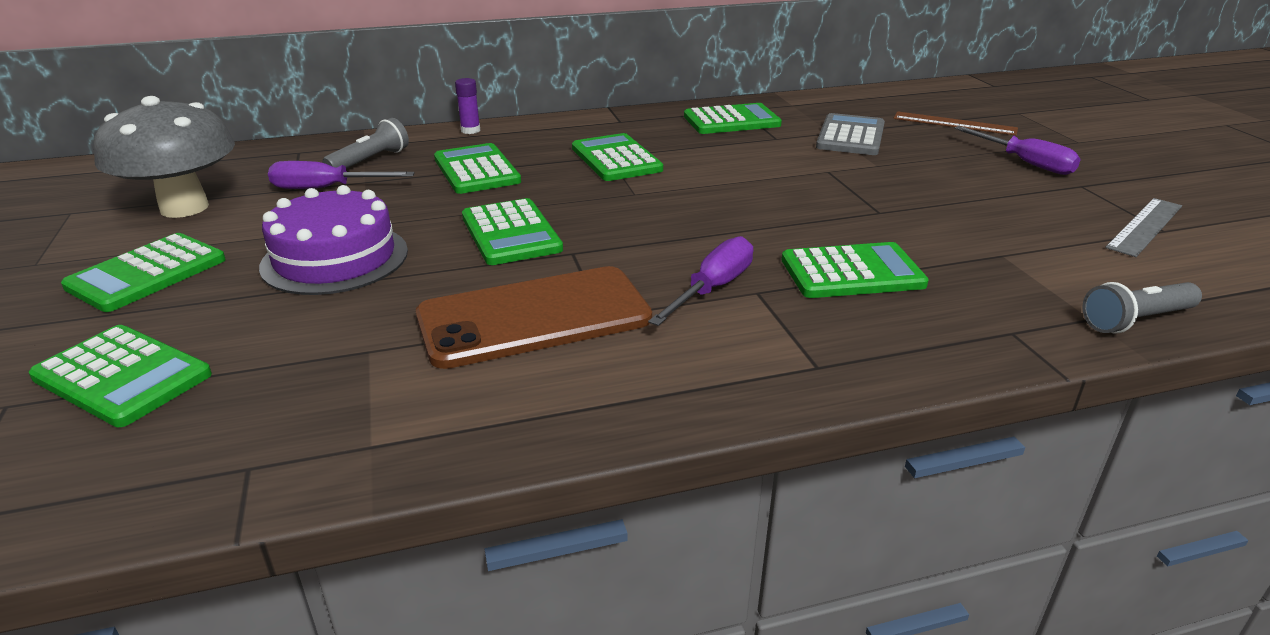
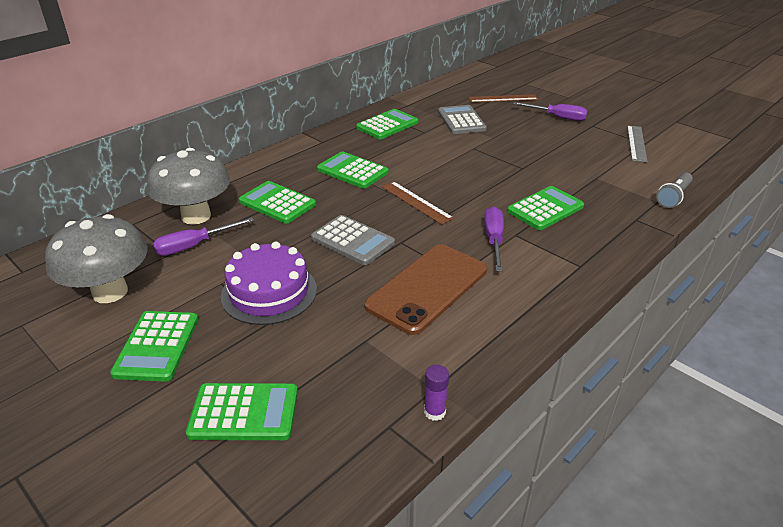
camera: 30 degrees left, 5 degrees up
grey flashlight [322,118,409,168] -> grey mushroom [147,148,230,225]
purple glue stick [455,78,480,134] -> purple glue stick moved to [424,365,449,421]
green calculator [462,198,563,265] -> grey calculator [311,215,395,265]
none -> brown ruler [382,181,454,225]

